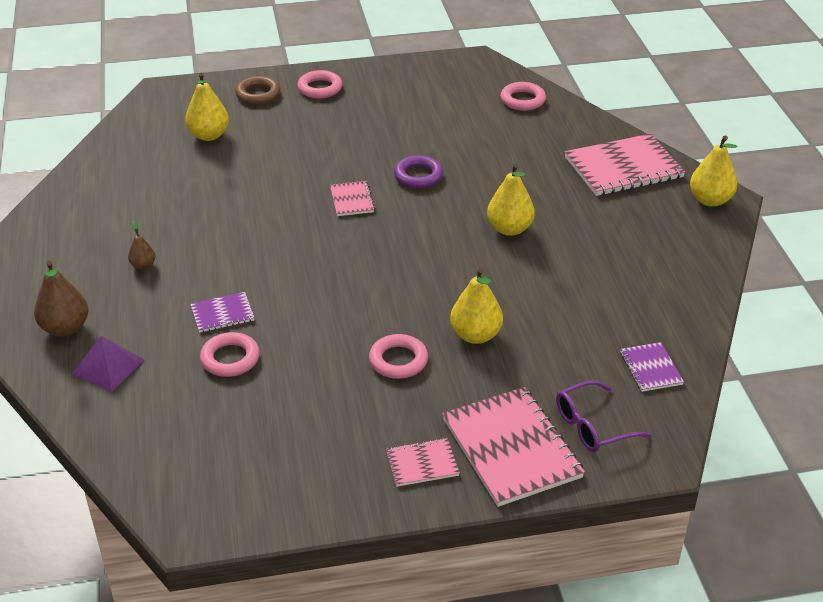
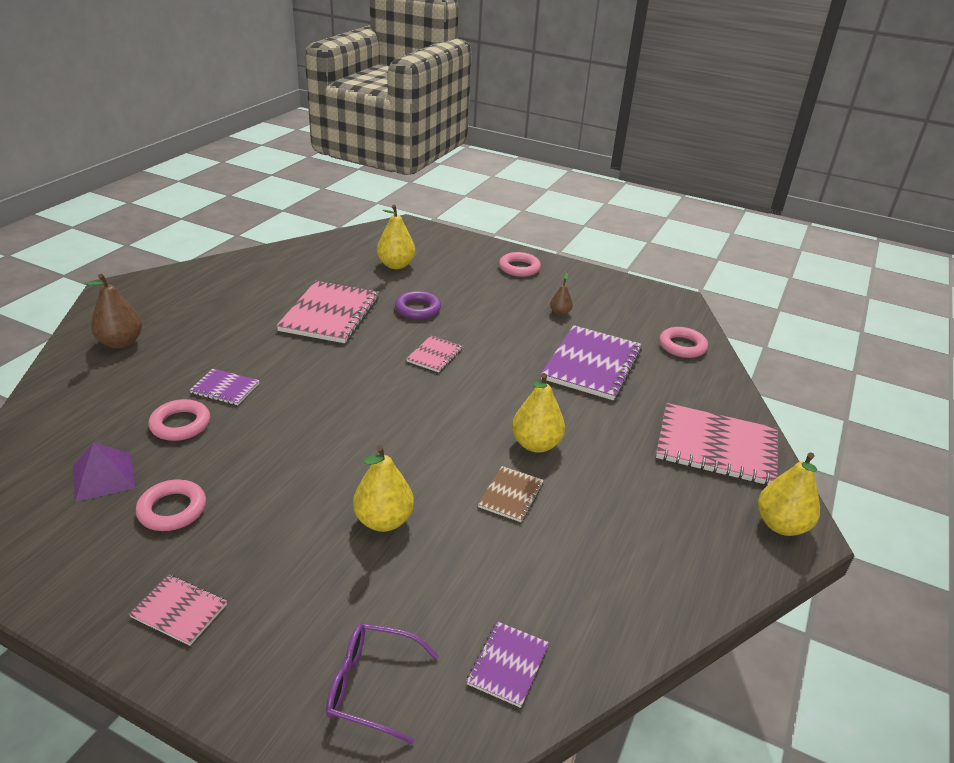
camera: 35 degrees right, 5 degrees down
purple pyramid [72,336,144,391] -> purple pyramid moved to [73,442,136,502]
brown pear [128,221,156,270] -> brown pear moved to [550,273,573,316]
brown ring [235,76,280,105] -> none
pink ring [369,334,428,379] -> pink ring moved to [136,479,206,531]
purple ring [394,155,443,189] -> purple ring moved to [395,291,441,319]
pink notebook [442,387,585,507] -> pink notebook moved to [276,281,379,343]
none -> brown notebook [478,466,544,522]
none -> purple notebook [541,325,642,400]

